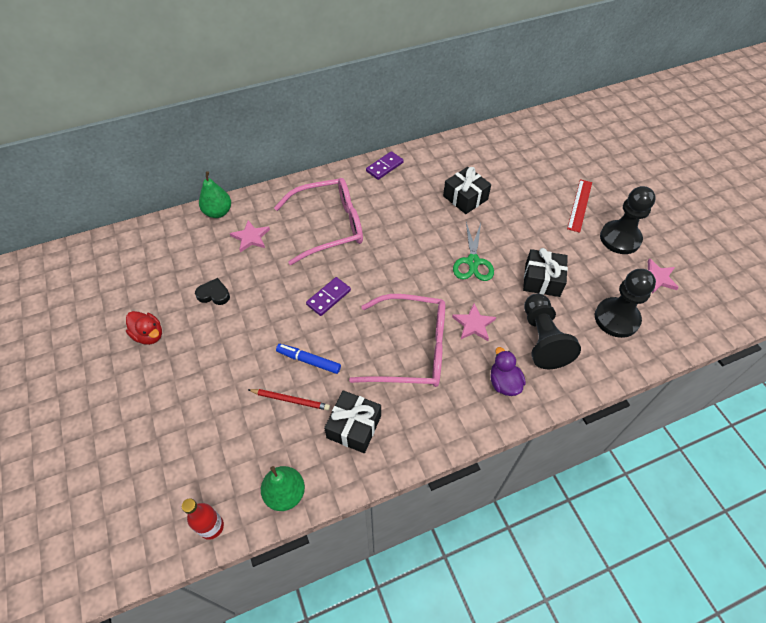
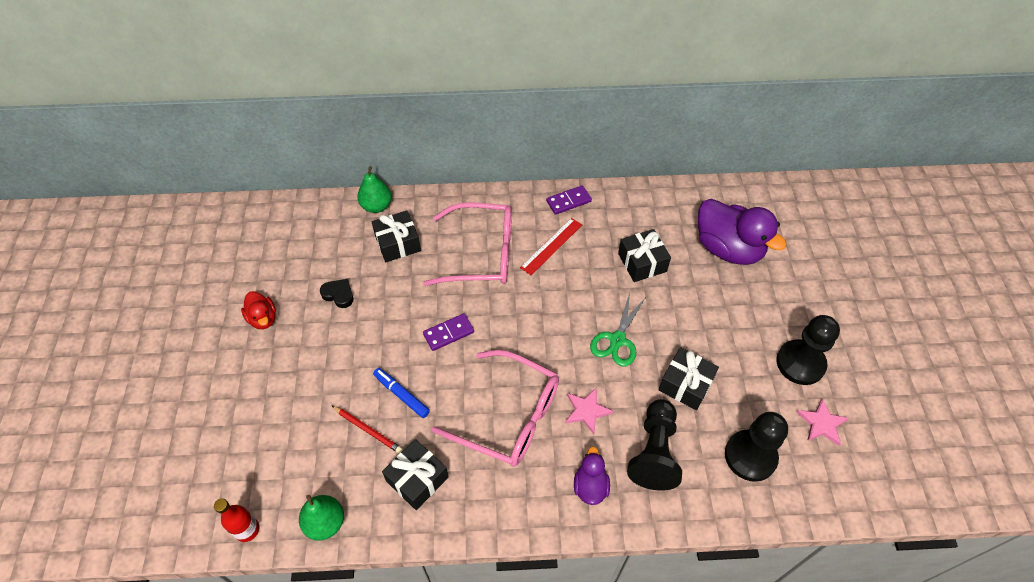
camera: 20 degrees right, 0 degrees up
pink star [230,220,270,253] -> black gift [372,210,421,262]
red ruler [567,179,592,233] -> red ruler moved to [520,218,582,275]
none -> purple duck [698,199,787,265]

